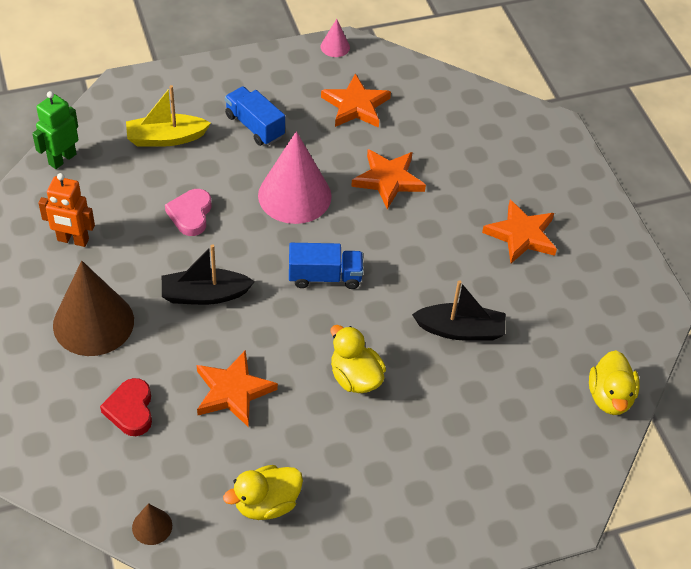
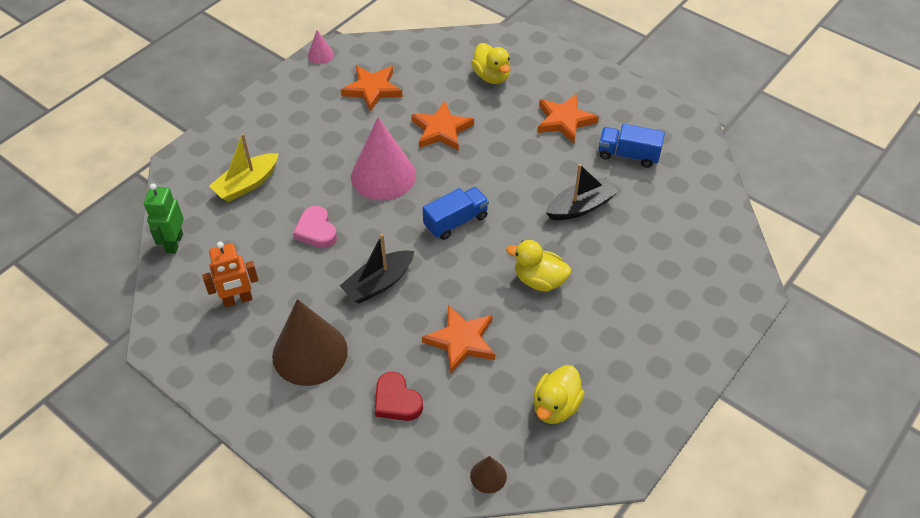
camera: 30 degrees left, 0 degrees up
blue truck [225,86,285,146] -> blue truck moved to [599,124,665,168]
yellow duck [589,350,640,415] -> yellow duck moved to [471,43,511,84]

